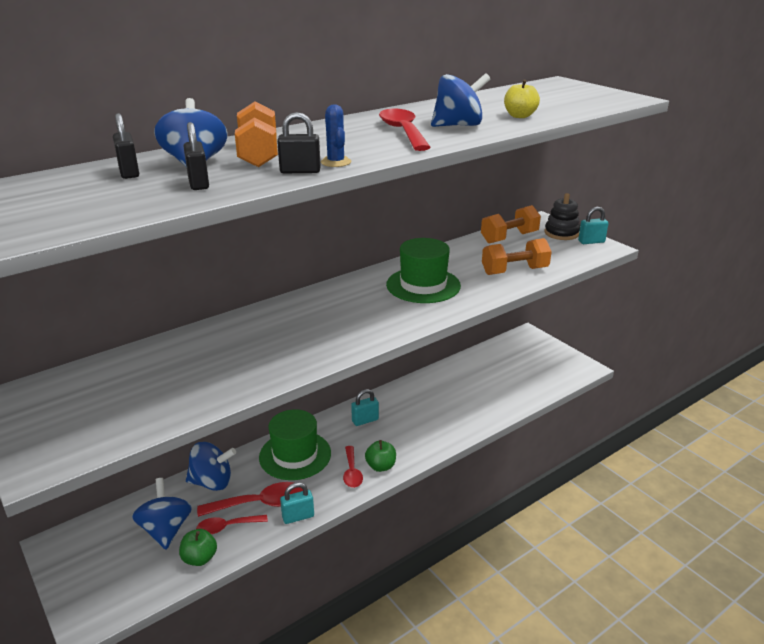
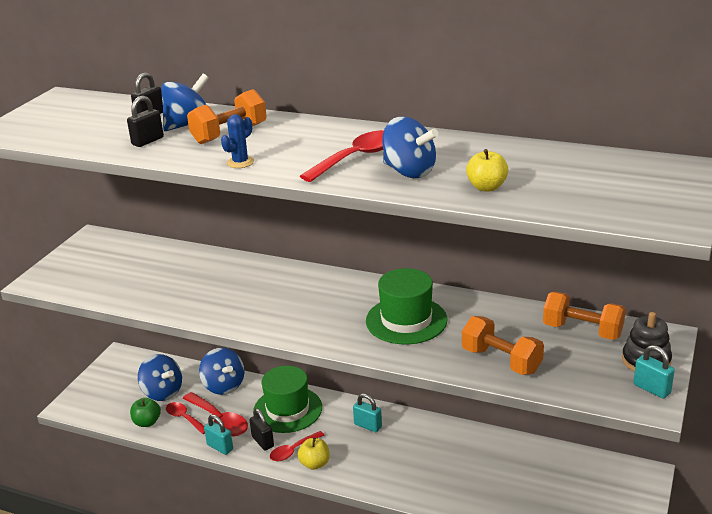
camera: 60 degrees right, 0 degrees up
blue spinning top [132,478,192,550] -> blue spinning top turned 90 degrees clockwise [138,354,182,401]
black padlock [277,112,321,173] -> black padlock moved to [250,409,274,451]
green apple [365,440,396,472] -> yellow apple [298,438,330,470]

